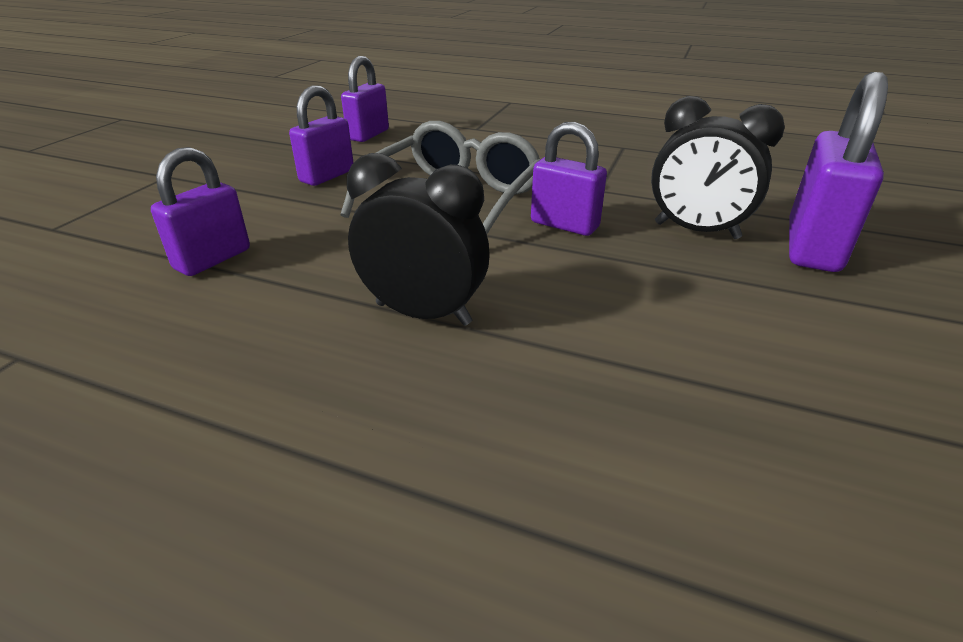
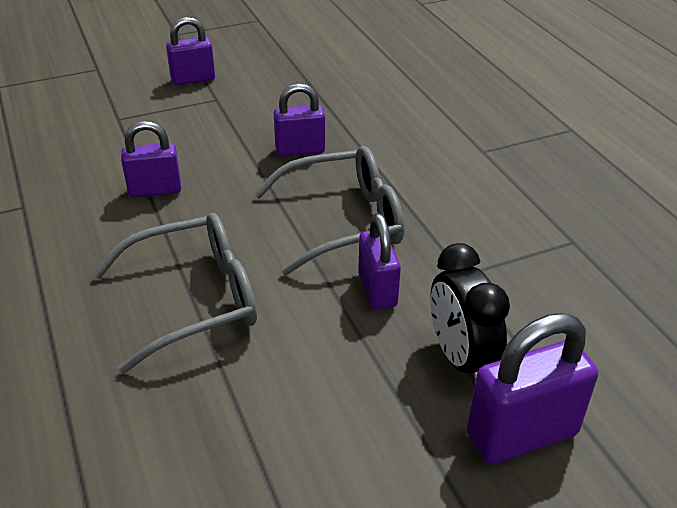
camera: 45 degrees right, 5 degrees up
purple padlock [341,56,389,142] -> purple padlock moved to [166,17,215,85]
black clock [347,153,490,326] -> grey glasses [93,213,257,374]

